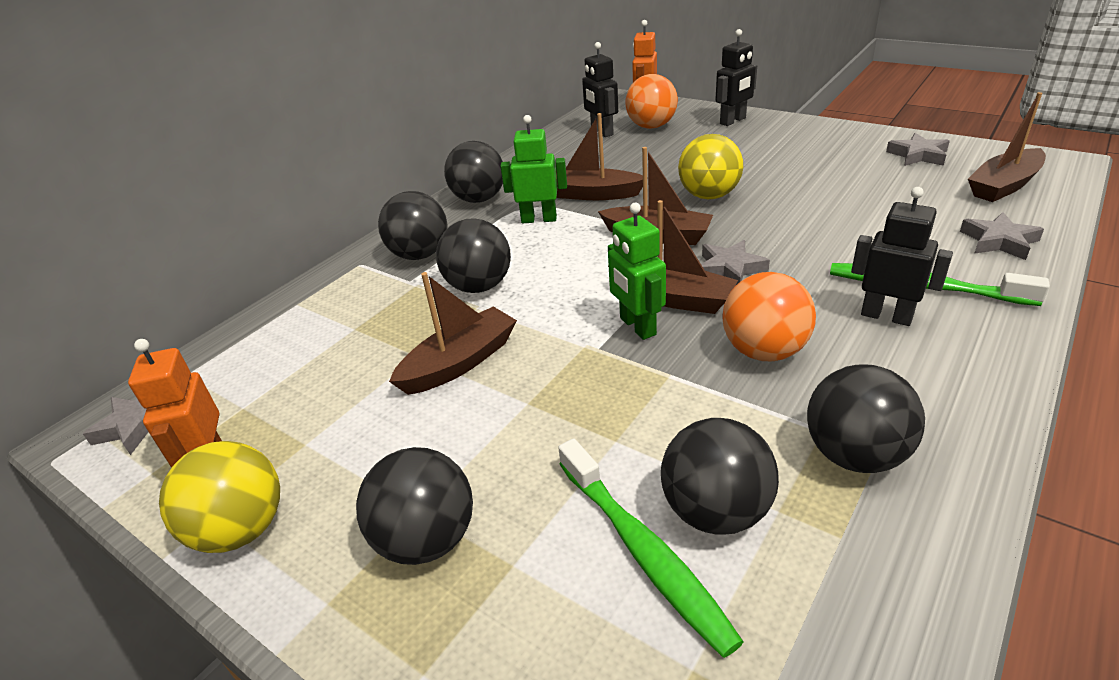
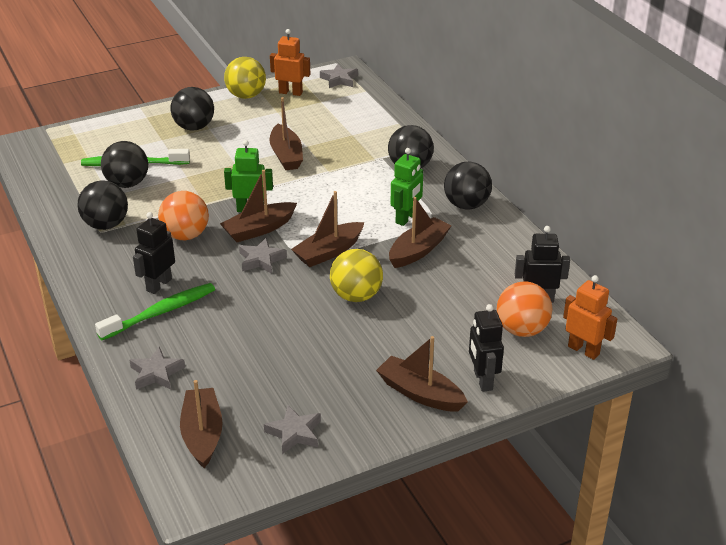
camera: 115 degrees right, 0 degrees up
black ball [436,218,511,293] -> none
black robot [851,187,953,326] -> black robot turned 150 degrees clockwise [133,212,175,294]
none -> brown boat [376,336,468,412]

